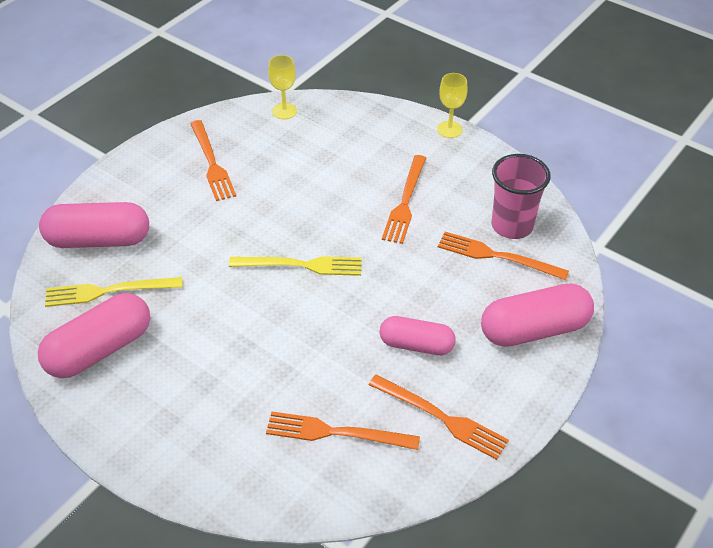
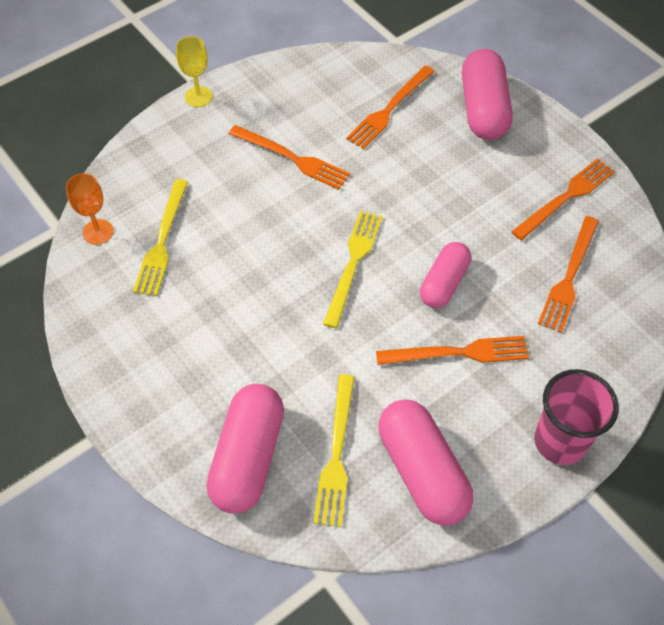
camera: 75 degrees left, 10 degrees up
orange fork [190,120,236,201] -> orange fork moved to [376,336,529,365]
yellow goblet [268,55,297,119] -> orange goblet [66,173,114,245]
pink capsule [380,316,456,355] -> pink capsule moved to [420,242,471,308]
pink cup [492,154,551,239] -> pink cup moved to [534,369,619,465]
none -> yellow fork [133,179,188,296]

